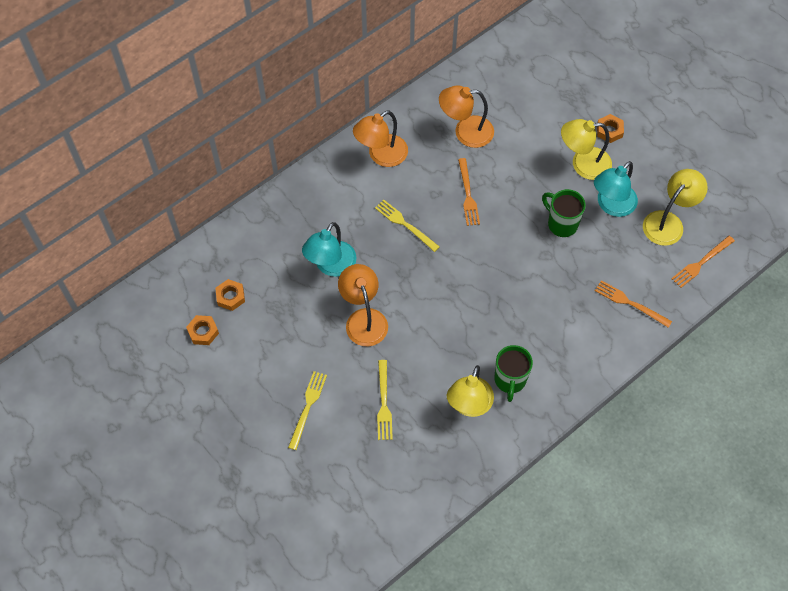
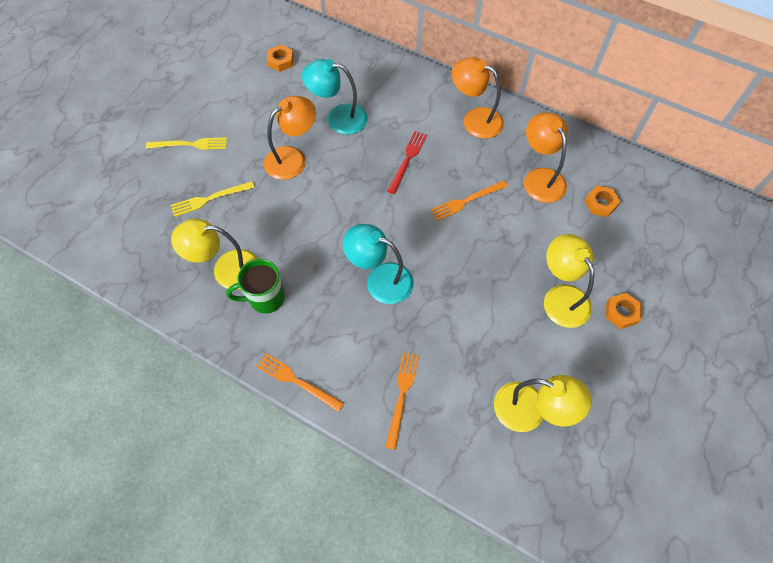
camera: 70 degrees right, 0 degrees up
orange nut [186,315,219,345] -> orange nut moved to [585,186,620,217]
yellow fork [375,200,440,252] -> red fork [387,131,427,194]
green mug [542,189,586,237] -> none
turquoise lamp [594,161,638,217] -> turquoise lamp moved to [343,224,414,304]
orange fork [671,236,735,288] -> orange fork moved to [256,353,344,412]

